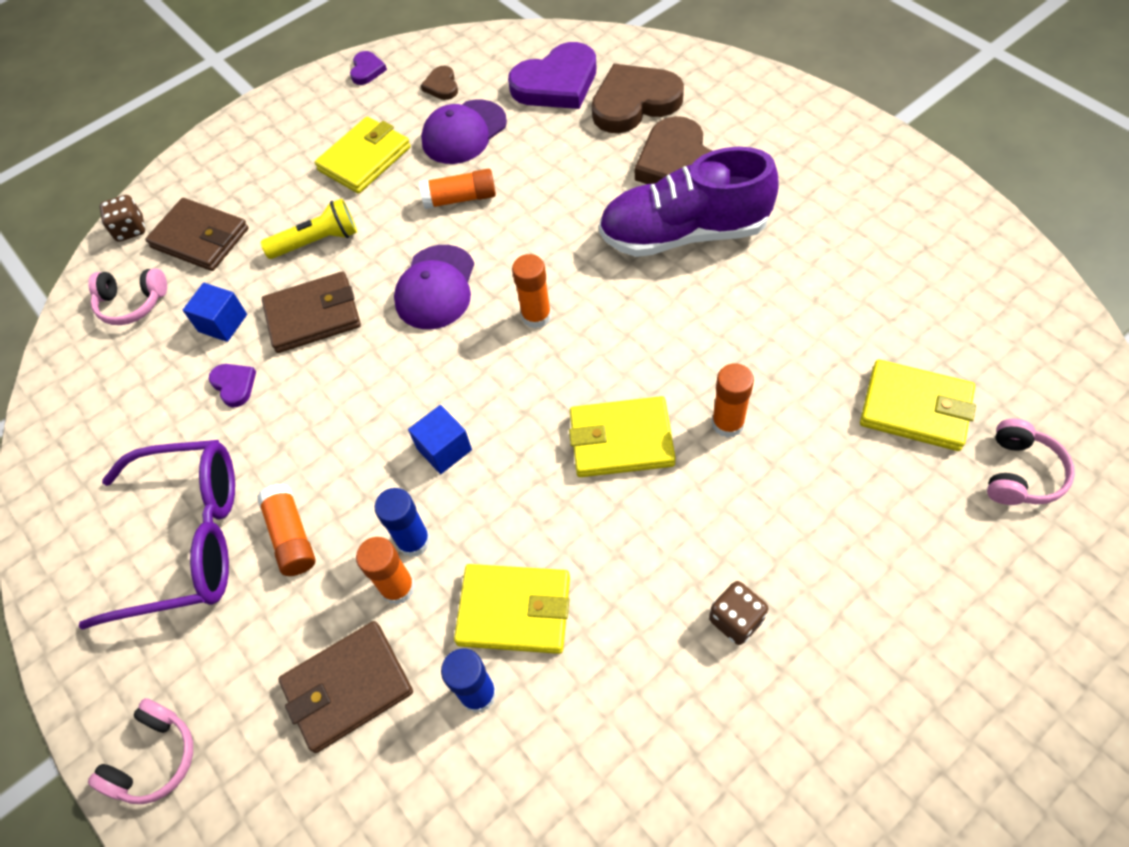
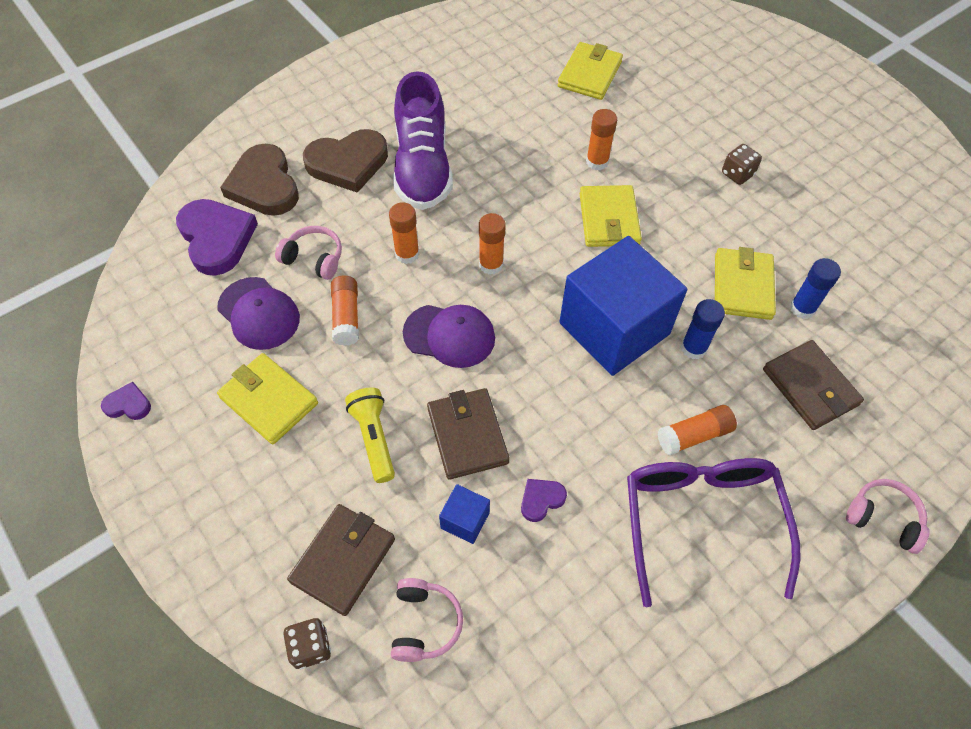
camera: 95 degrees left, 0 degrees up
orange glue stick [356,537,415,604] -> orange glue stick moved to [389,202,420,264]
blue cube [408,405,472,474] -> blue cube [559,236,687,376], size x2.46
brown heart [421,66,458,100] -> none
pink headphones [987,419,1075,505] -> pink headphones moved to [275,226,342,280]

